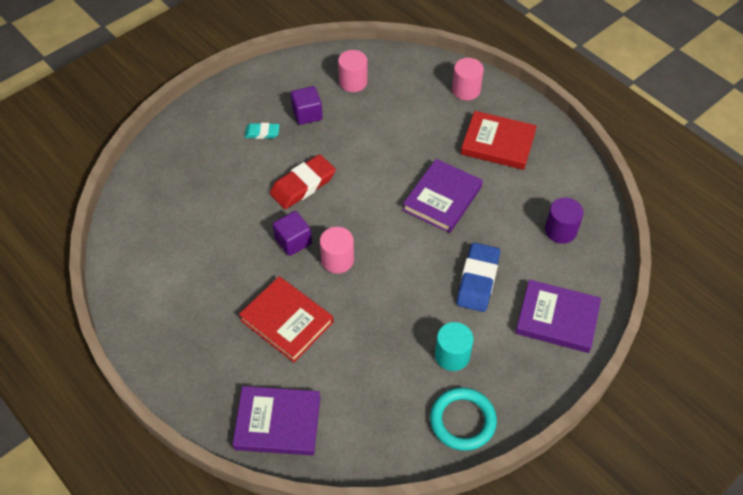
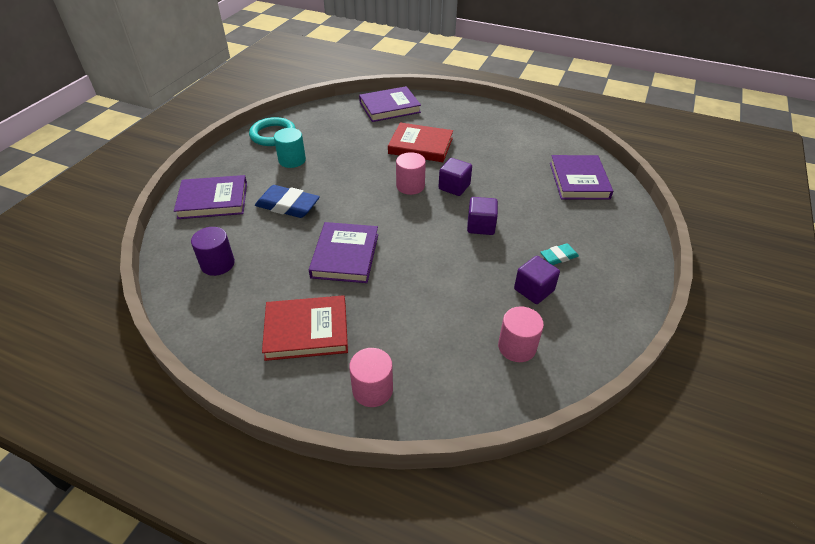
camera: 155 degrees right, 10 degrees down
red eraser [270,154,336,209] -> purple cube [467,197,498,235]
blue eraser [457,242,500,312] -> blue eraser turned 60 degrees counterclockwise [255,185,320,218]
none -> purple book [550,155,613,200]

